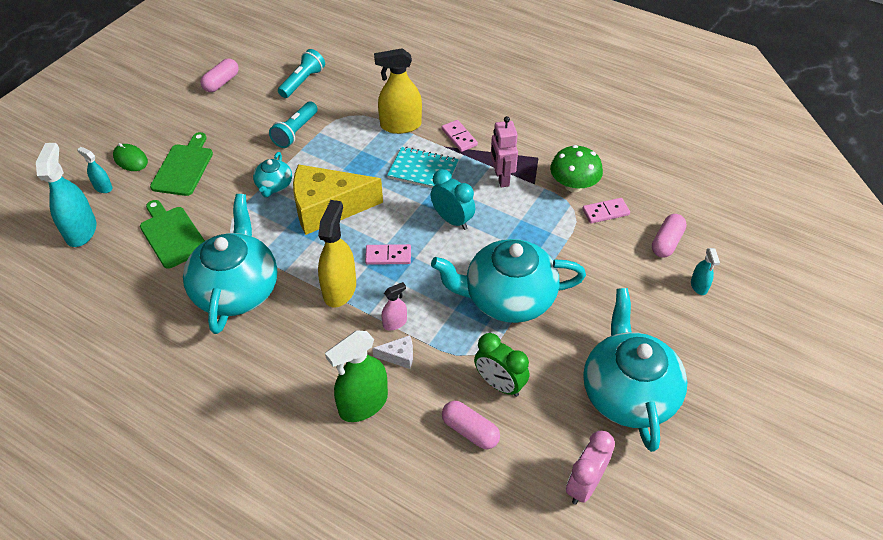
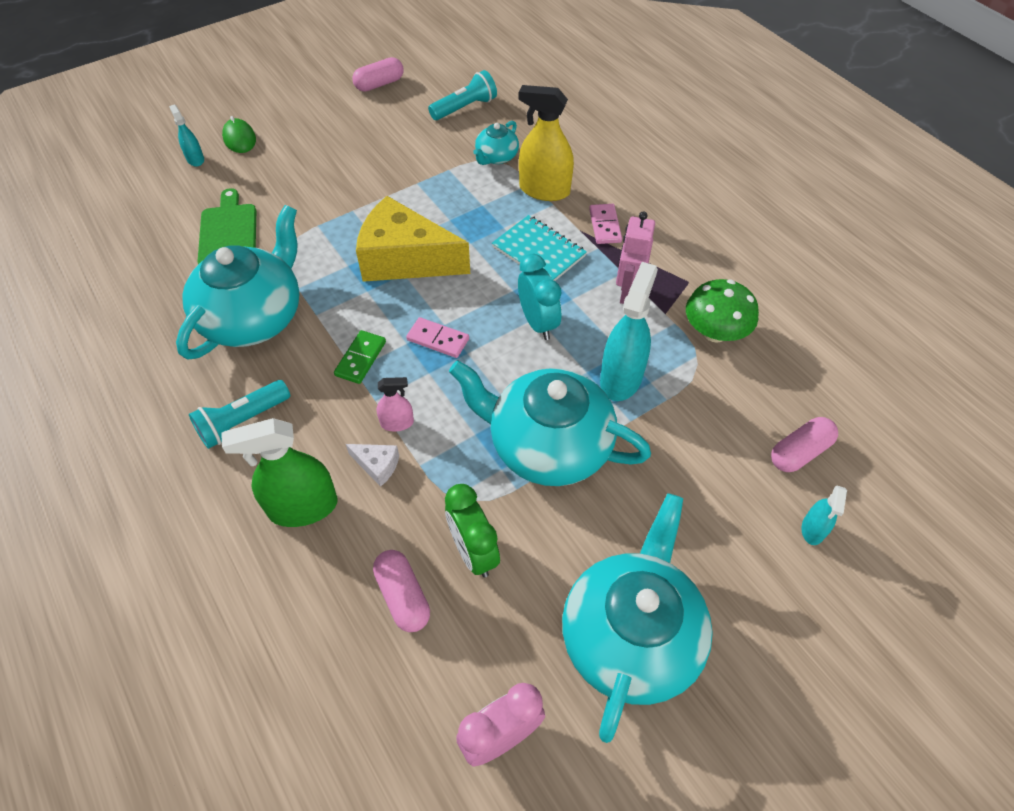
camera: 25 degrees right, 5 degrees up
turquoise spray bottle [36,143,96,247] -> turquoise spray bottle moved to [600,262,658,401]
green cutting board [150,132,213,196] -> none
turquoise teapot [253,152,292,197] -> turquoise teapot moved to [473,121,519,165]
turquoise flashlight [269,102,318,148] -> turquoise flashlight moved to [189,380,290,449]
yellow spray bottle [318,200,356,307] -> green domino [334,330,386,384]
pink domino [582,198,630,224] -> none

